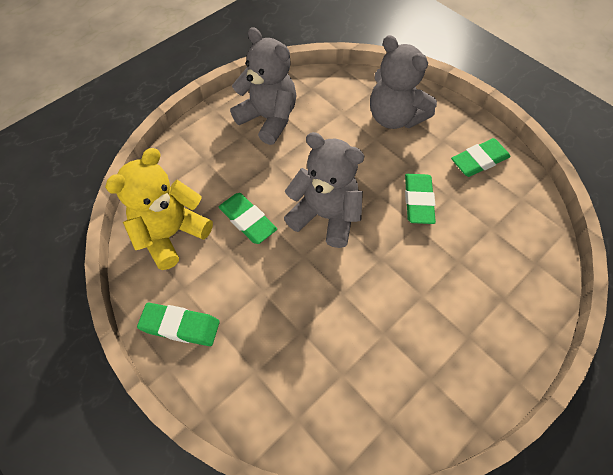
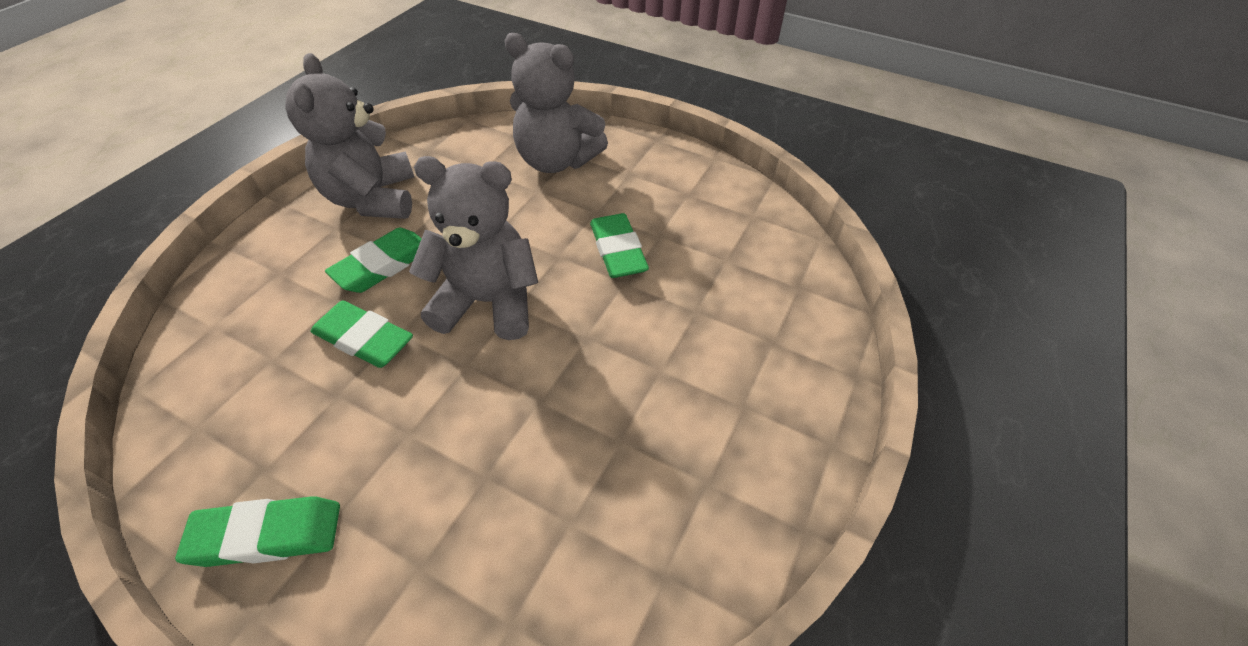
camera: 20 degrees left, 10 degrees down
yellow teddy bear [105,148,213,270] -> none
grey teddy bear [230,27,296,145] -> grey teddy bear turned 120 degrees counterclockwise [285,53,414,219]
green eraser [451,138,511,177] -> green eraser moved to [325,228,422,293]

